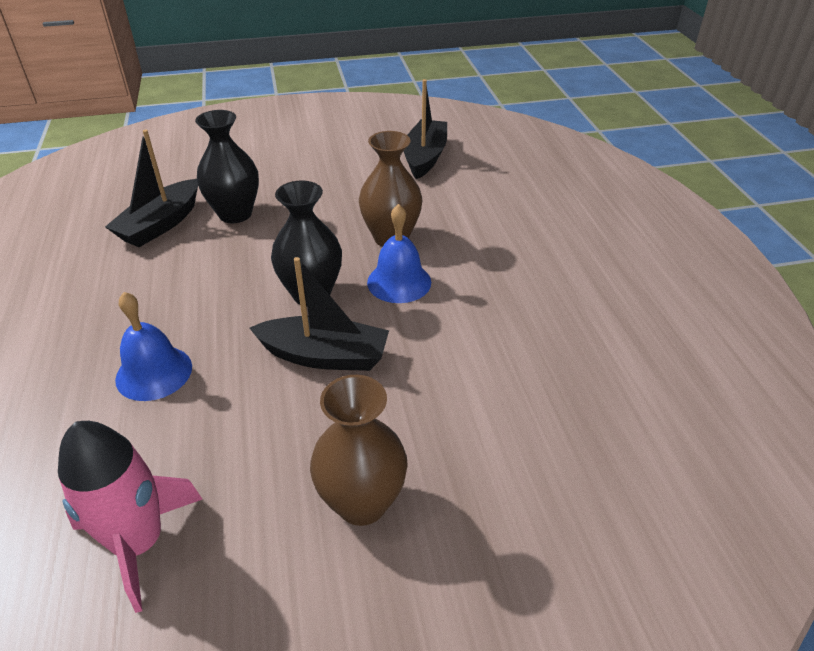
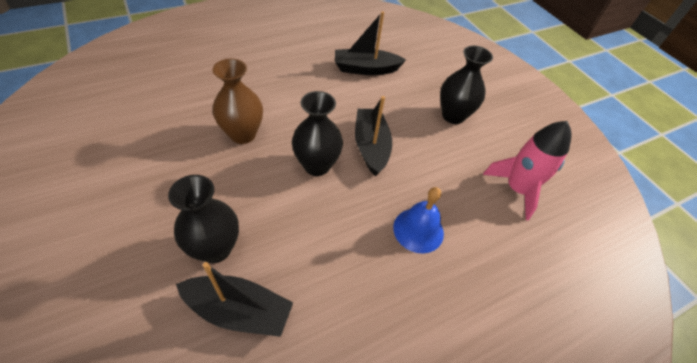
camera: 110 degrees left, 10 degrees up
brown vase [310,375,408,526] -> black vase [440,46,493,124]
blue bell [367,204,431,303] -> none
black boat [404,79,447,179] -> black boat moved to [335,11,406,75]

